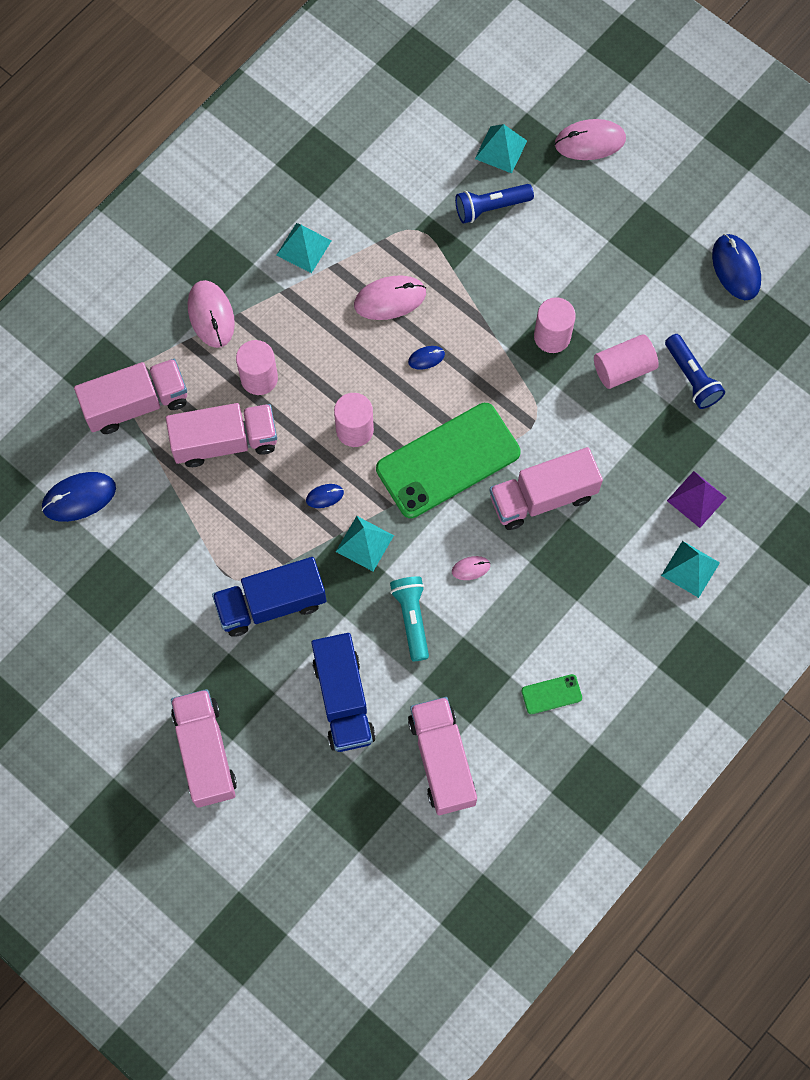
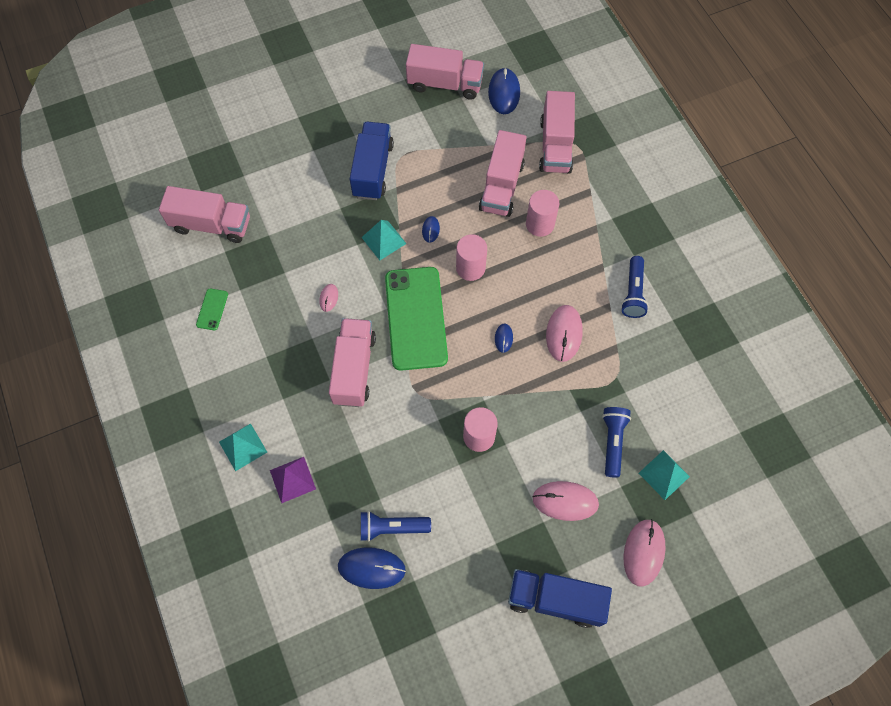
camera: 115 degrees right, 5 degrees down
pink truck [171,689,237,808] -> pink truck moved to [406,44,484,100]
pink mouse [188,280,235,348] -> pink mouse moved to [532,481,599,521]
turquoise pyramid [276,223,331,273] -> blue flashlight [621,256,649,318]
blue truck [311,633,376,752] -> blue truck moved to [508,569,612,628]
turquoise flashlight [390,576,429,661] -> none
pink cylinder [594,334,659,389] -> none
blue mouse [712,234,761,300] -> blue mouse moved to [338,547,406,589]

